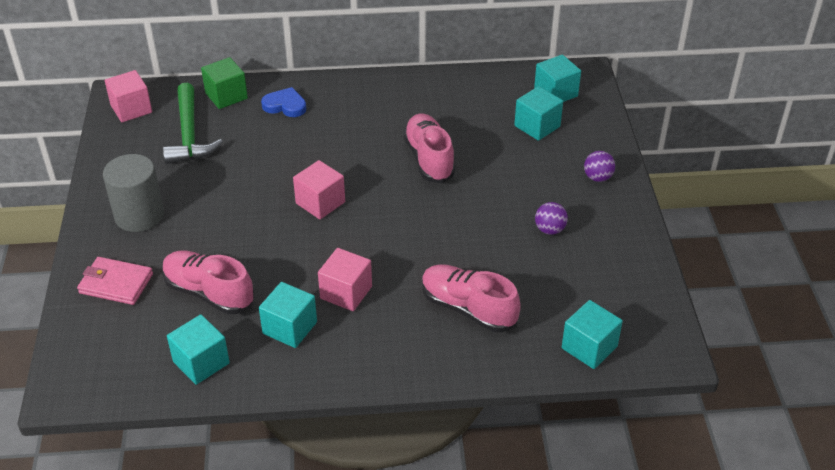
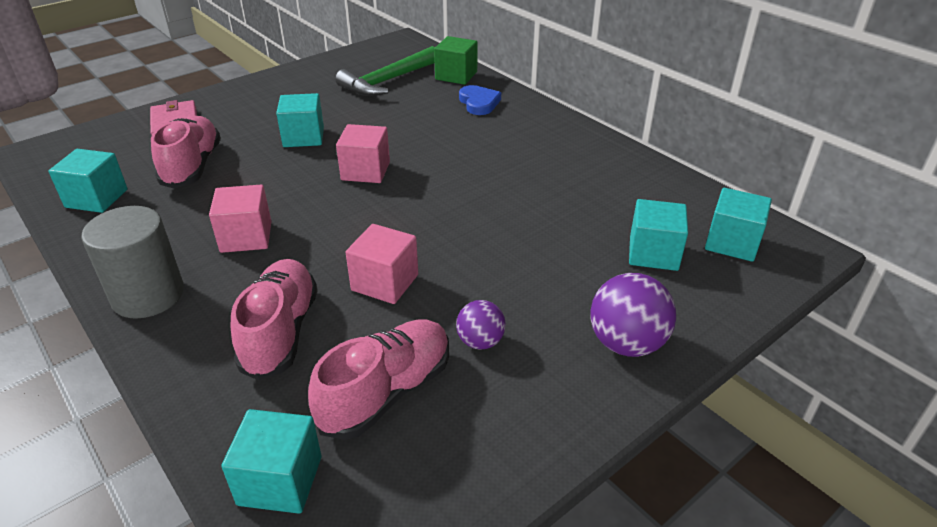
camera: 55 degrees right, 5 degrees down
grey cylinder [103,154,164,232] -> grey cylinder moved to [81,206,184,319]
pink cube [105,70,152,122] -> pink cube moved to [346,224,418,304]
turquoise cube [259,282,317,348] -> turquoise cube moved to [276,93,324,147]
pink shoe [403,114,456,183] -> pink shoe moved to [308,319,449,440]
purple ball [584,151,615,182] -> purple ball [590,273,676,357], size x1.66

